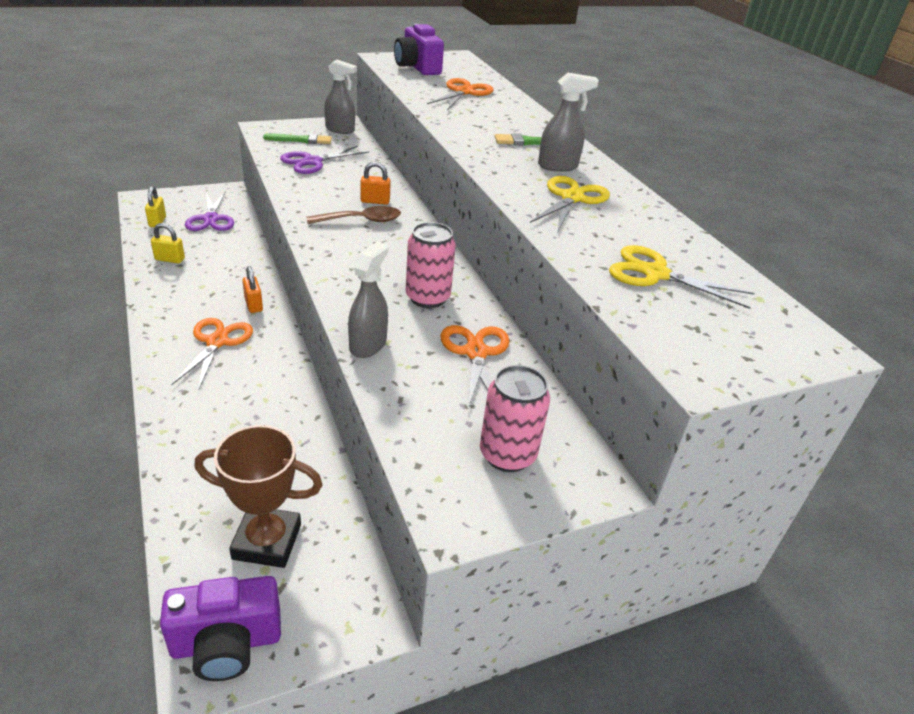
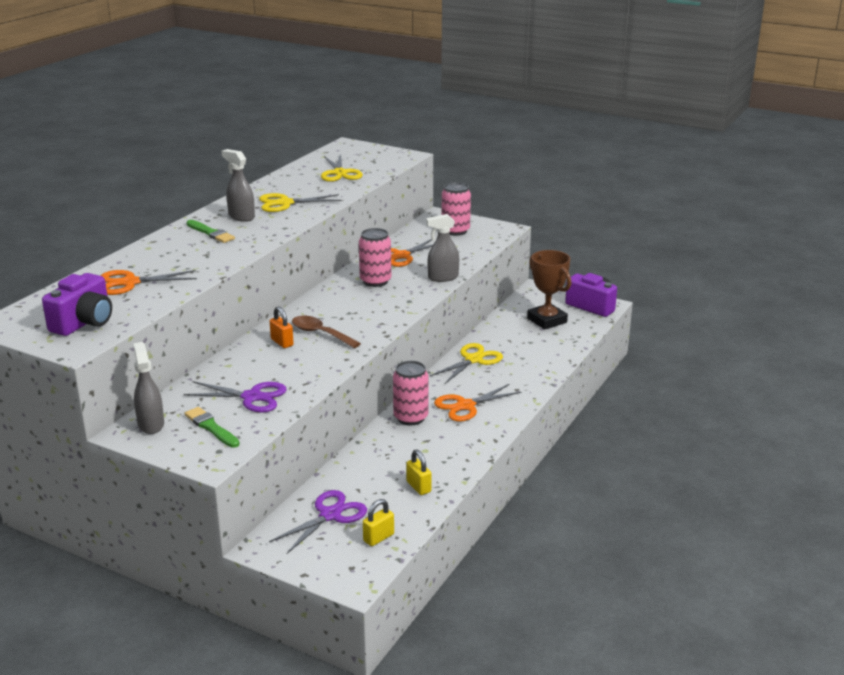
camera: 125 degrees left, 10 degrees down
orange padlock [242,266,263,313] -> pink can [393,361,429,425]
none -> yellow scissors [429,343,503,384]

